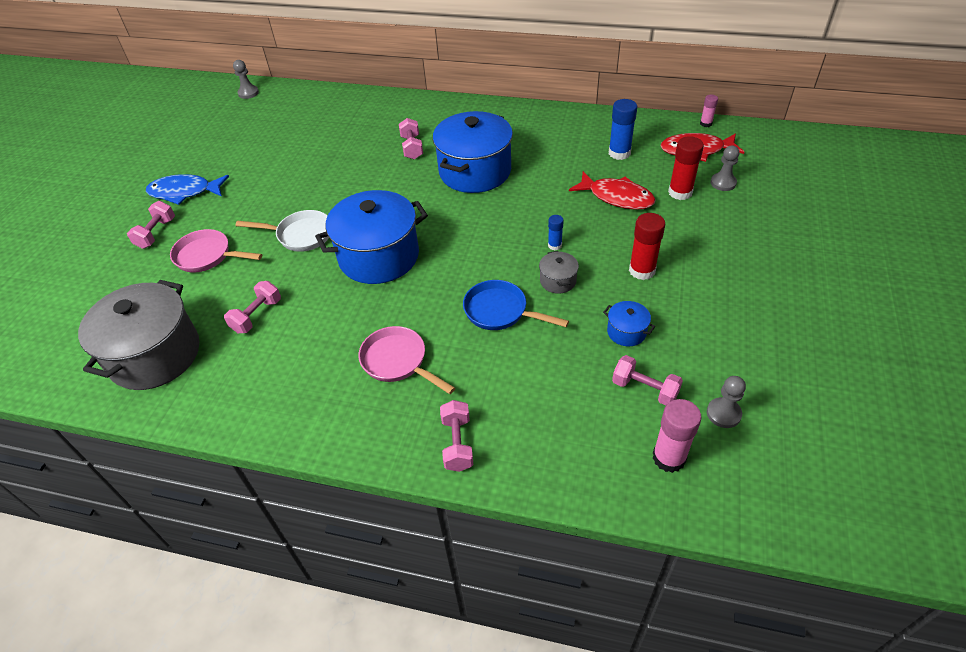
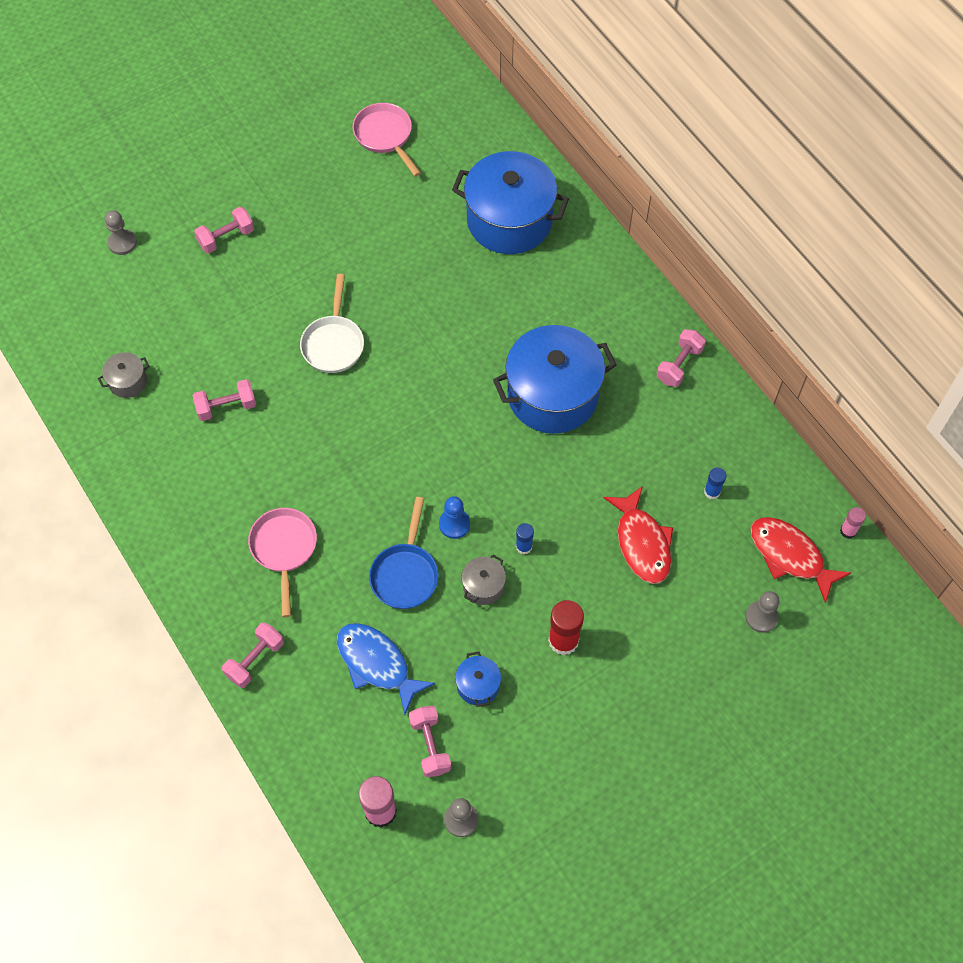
camera: 40 degrees right, 15 degrees up
grey pot [78,280,199,390] -> grey pot [98,352,149,398], size x0.43
blue fish [146,174,229,205] -> blue fish moved to [337,623,435,715]
pink pan [170,229,262,272] -> pink pan moved to [352,103,421,177]
grey pawn [233,60,259,99] -> grey pawn moved to [105,210,137,255]
white pan [235,210,329,252] -> white pan turned 45 degrees clockwise [300,274,364,373]
blue pot [315,190,428,284] -> blue pot moved to [452,151,569,254]
pink dumbbell [399,118,423,160] -> pink dumbbell moved to [657,329,706,387]
blue pan [463,280,569,330] -> blue pan turned 150 degrees counterclockwise [369,497,439,609]
blue glue stick [609,99,637,160] -> blue glue stick [704,467,726,499], size x0.56
red glue stick [668,136,704,200] -> none
none -> blue pawn [439,496,470,539]

